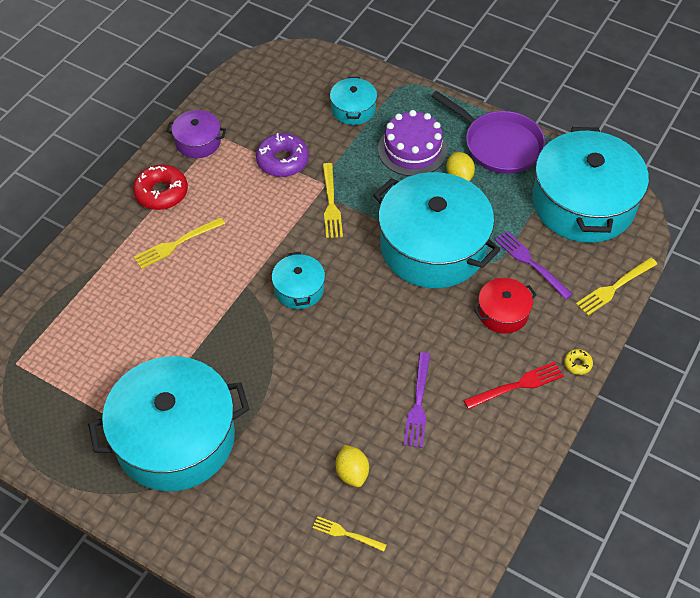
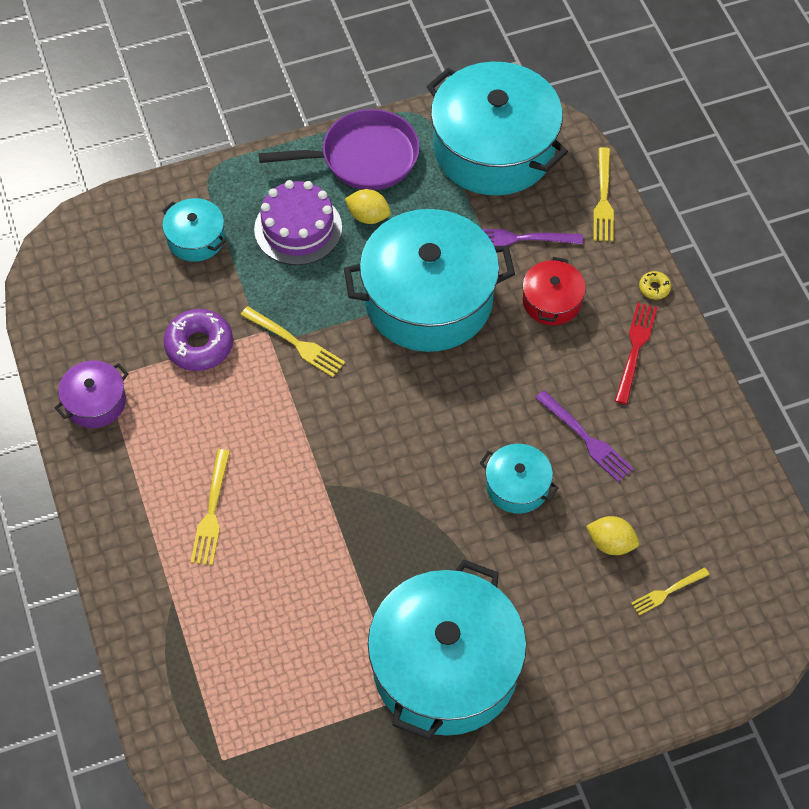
camera: 50 degrees left, 5 degrees up
red donut [133,165,188,210] -> none
turquoise pot [272,252,325,309] -> turquoise pot moved to [480,444,559,514]

